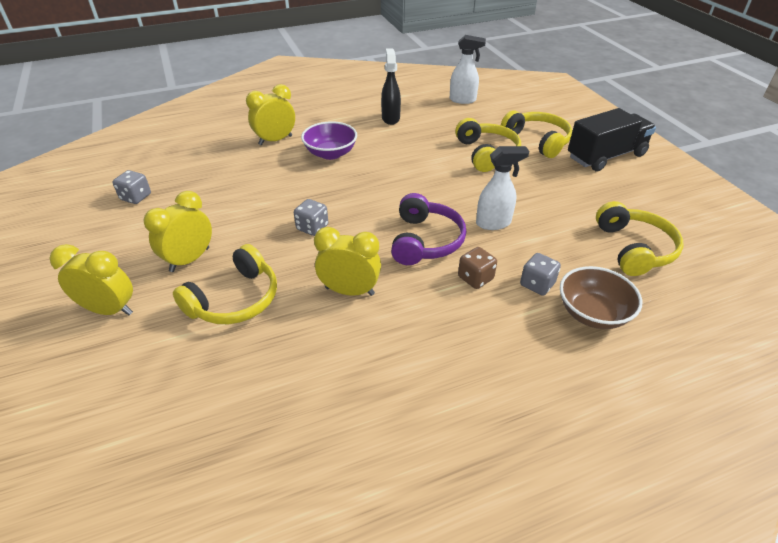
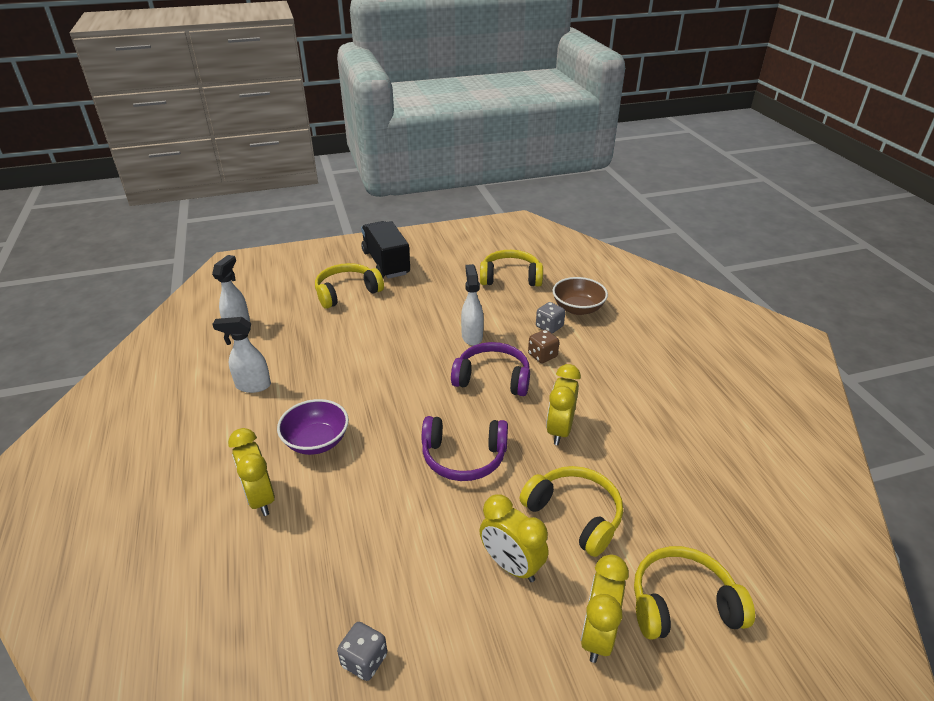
camera: 85 degrees left, 5 degrees down
grey dice [294,199,328,236] -> purple headphones [422,416,508,481]
black spray bottle [381,48,401,125] -> white spray bottle [212,317,271,393]
yellow headphones [455,118,521,172] -> yellow headphones moved to [634,546,755,640]

